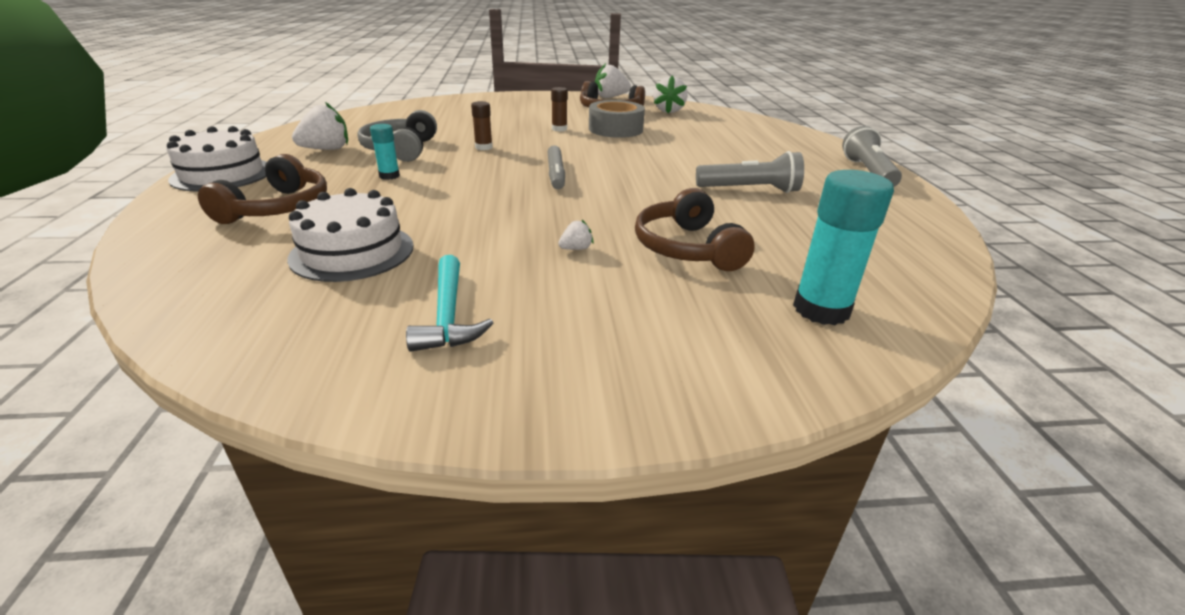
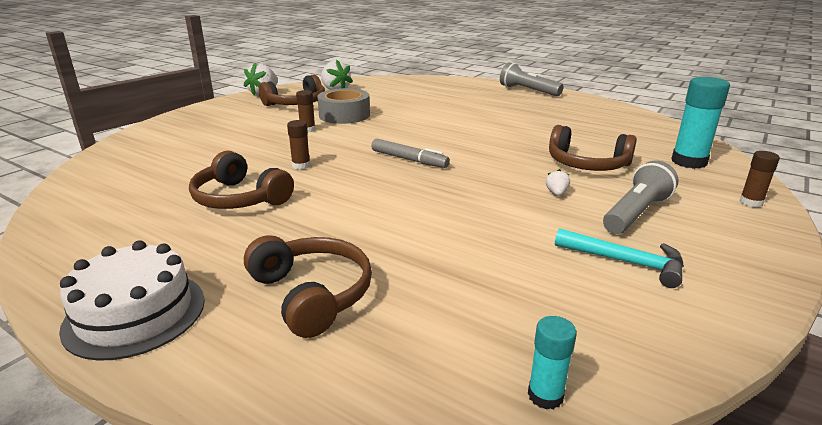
camera: 50 degrees left, 5 degrees down
white cake [287,188,414,282] -> none
white strawberry [292,102,348,150] -> none
grey headphones [357,110,437,162] -> brown headphones [189,151,294,209]
turquoise glue stick [370,124,400,180] -> turquoise glue stick moved to [528,316,577,410]
grey flashlight [696,151,804,193] -> grey flashlight moved to [603,160,679,234]
none -> brown glue stick [739,151,780,207]

